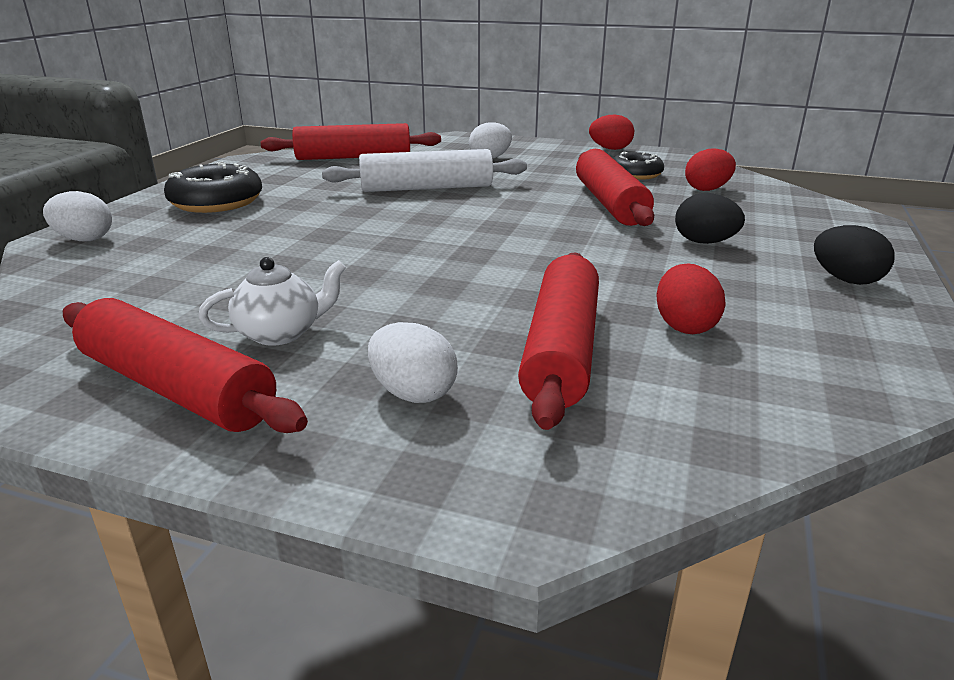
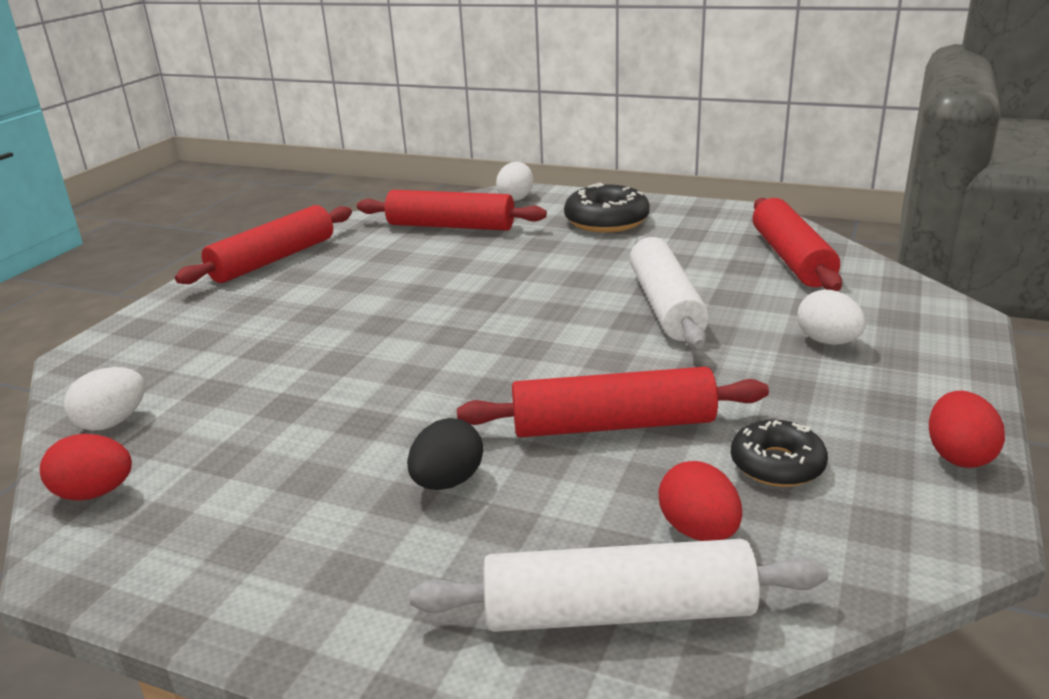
camera: 95 degrees right, 0 degrees up
white teapot [198,257,346,346] -> none
white egg [368,322,458,403] -> white egg moved to [64,367,145,431]
red rolling pin [518,252,599,430] -> red rolling pin moved to [357,190,547,231]
red egg [656,263,726,334] -> red egg moved to [40,434,132,500]
black egg [814,225,895,285] -> none
none -> white rolling pin [409,539,828,632]

